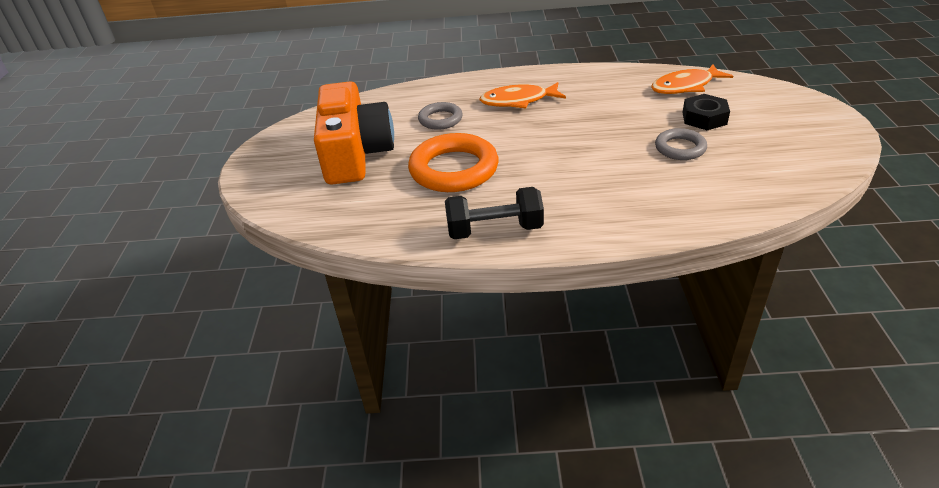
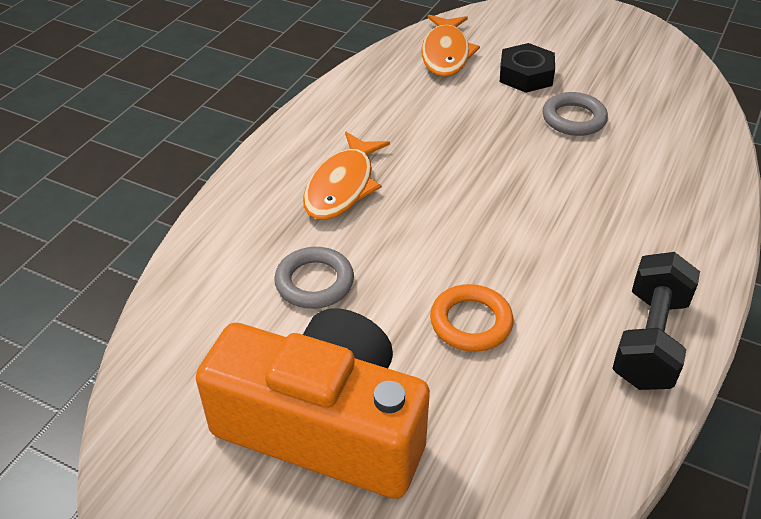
camera: 65 degrees left, 5 degrees up
orange ring [408,133,498,192] -> orange ring [430,284,513,352], size x0.56

